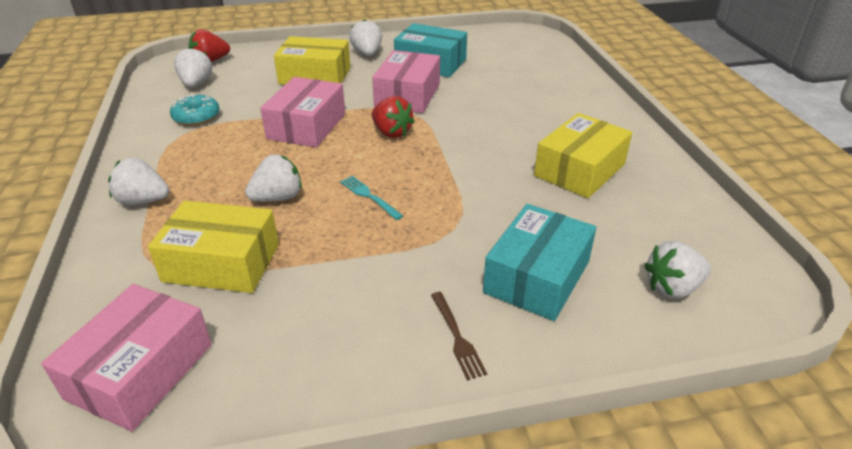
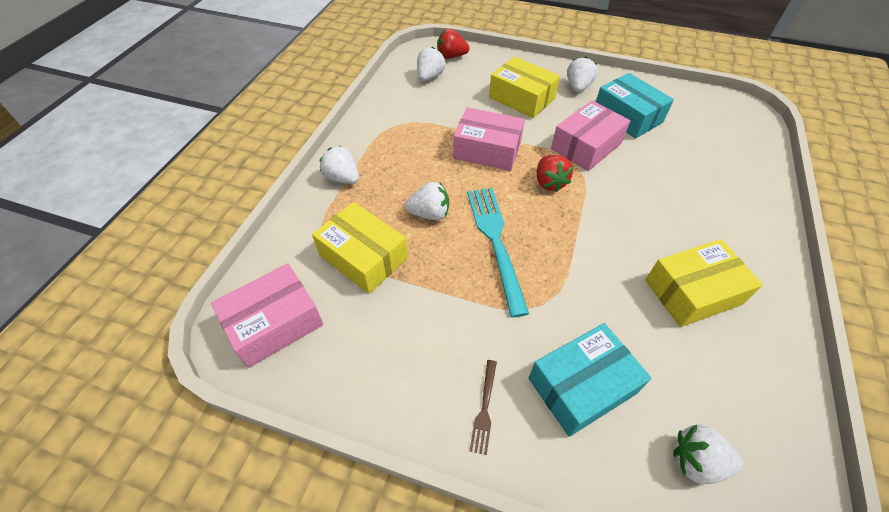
camera: 30 degrees right, 15 degrees up
turquoise donut [170,93,220,126] -> none
pink box [260,77,345,148] -> pink box turned 60 degrees clockwise [453,107,525,171]
turquoise fork [340,176,403,220] -> turquoise fork [467,188,529,317], size x2.15

